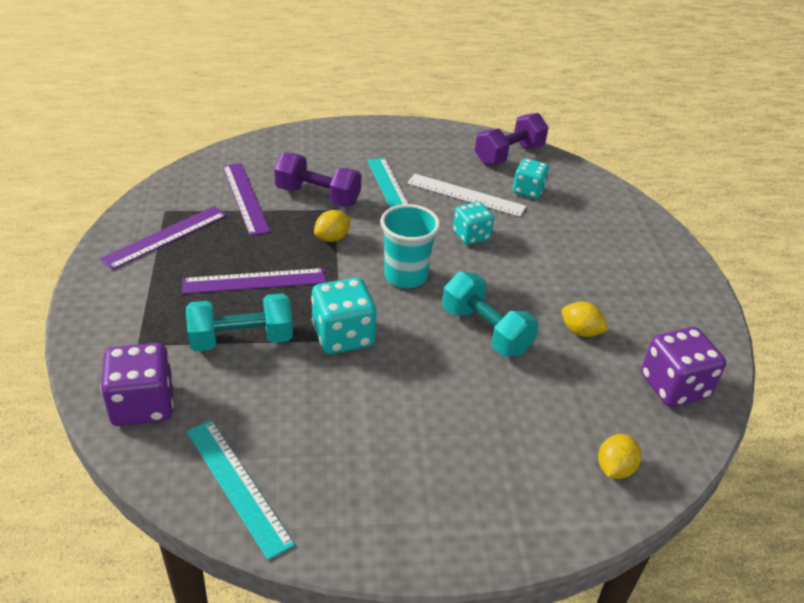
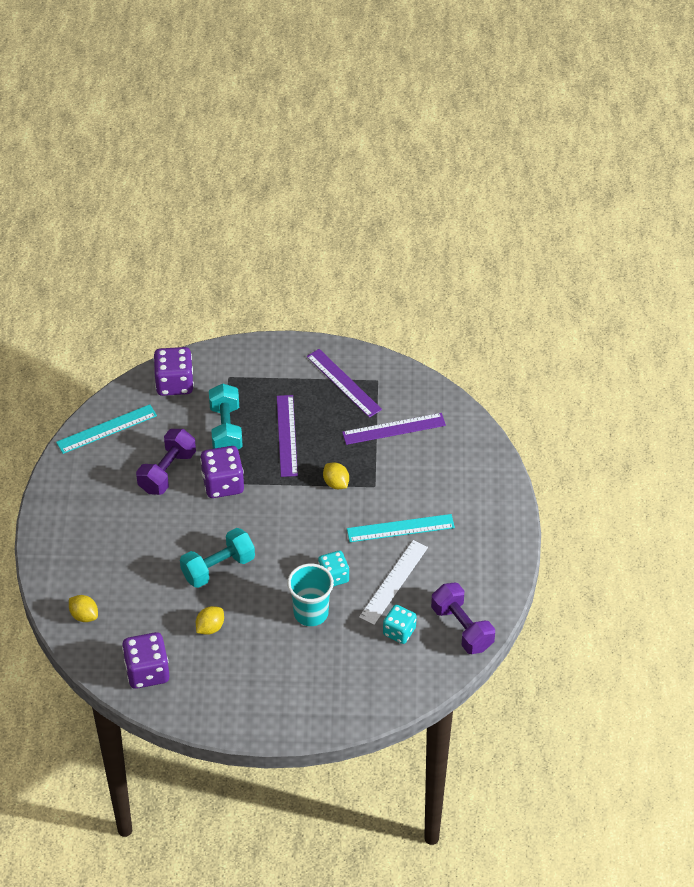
camera: 100 degrees right, 10 degrees up
purple dumbbell [274,152,362,207] -> purple dumbbell moved to [136,429,196,495]
turquoise dice [311,278,377,354] -> purple dice [200,446,244,498]
turquoise cup [380,204,440,288] -> turquoise cup moved to [287,564,334,626]

